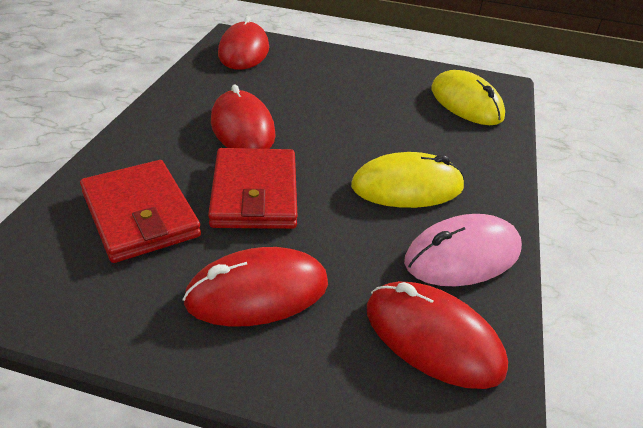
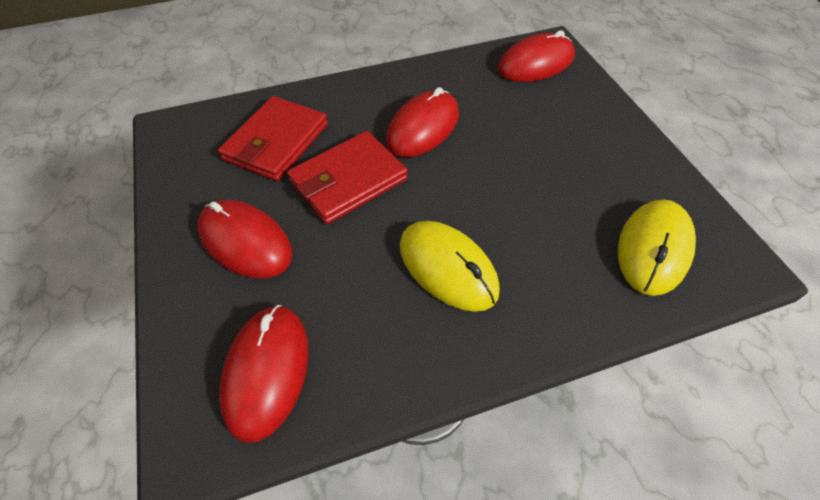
camera: 60 degrees right, 15 degrees up
pink mouse [404,214,522,286] -> none

